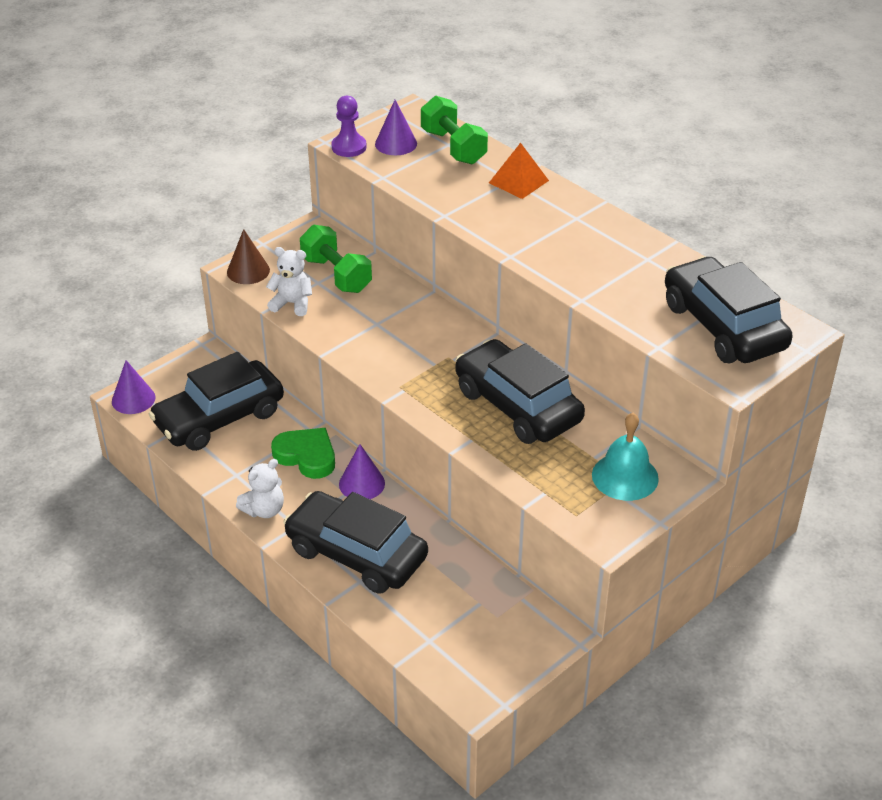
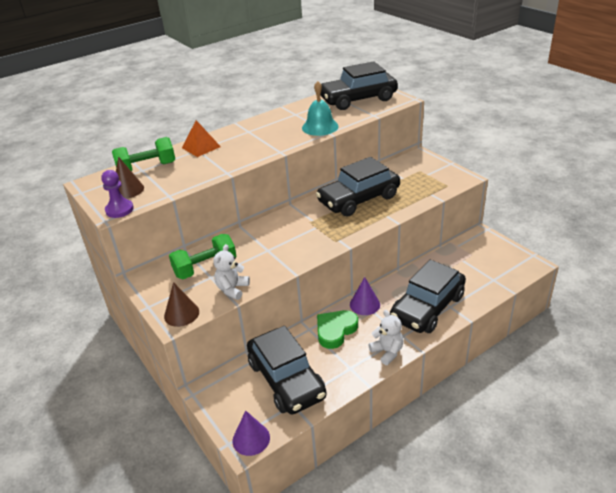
camera: 80 degrees left, 5 degrees down
purple cone [375,100,417,155] -> brown cone [116,157,144,199]
turquoise bell [592,413,659,501] -> turquoise bell moved to [302,81,339,136]

